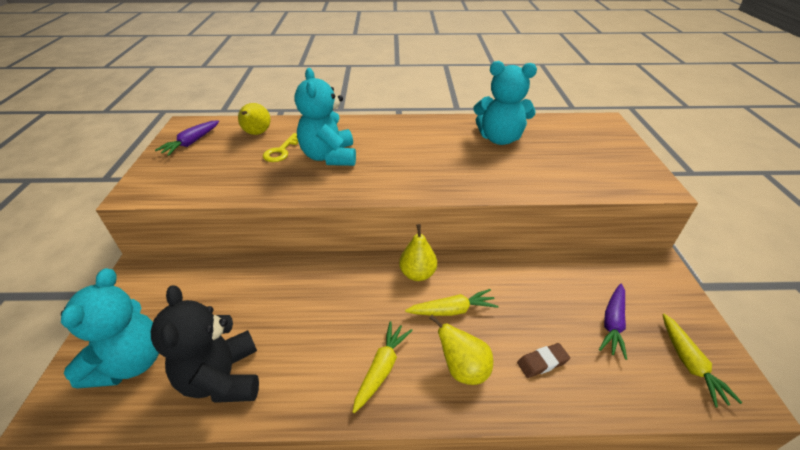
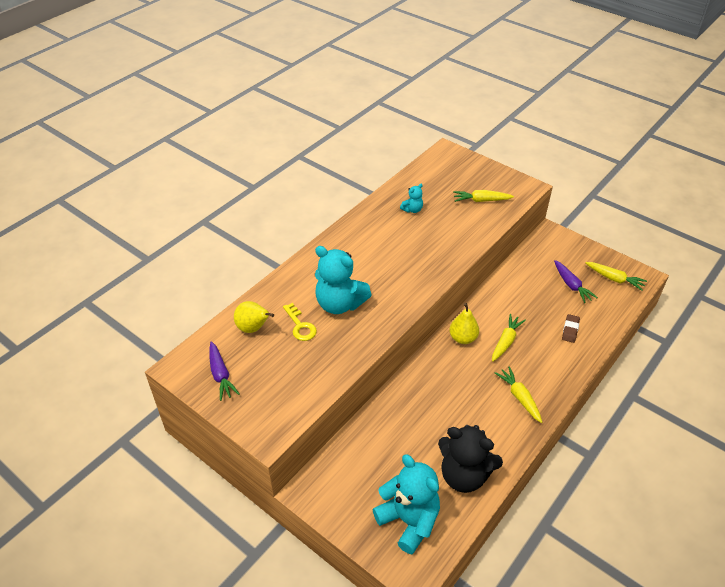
camera: 50 degrees left, 5 degrees up
yellow pear [429,315,493,385] -> none
turquoise teddy bear [473,61,537,145] -> turquoise teddy bear [400,184,423,213], size x0.46
none -> yellow carrot [453,190,514,202]

